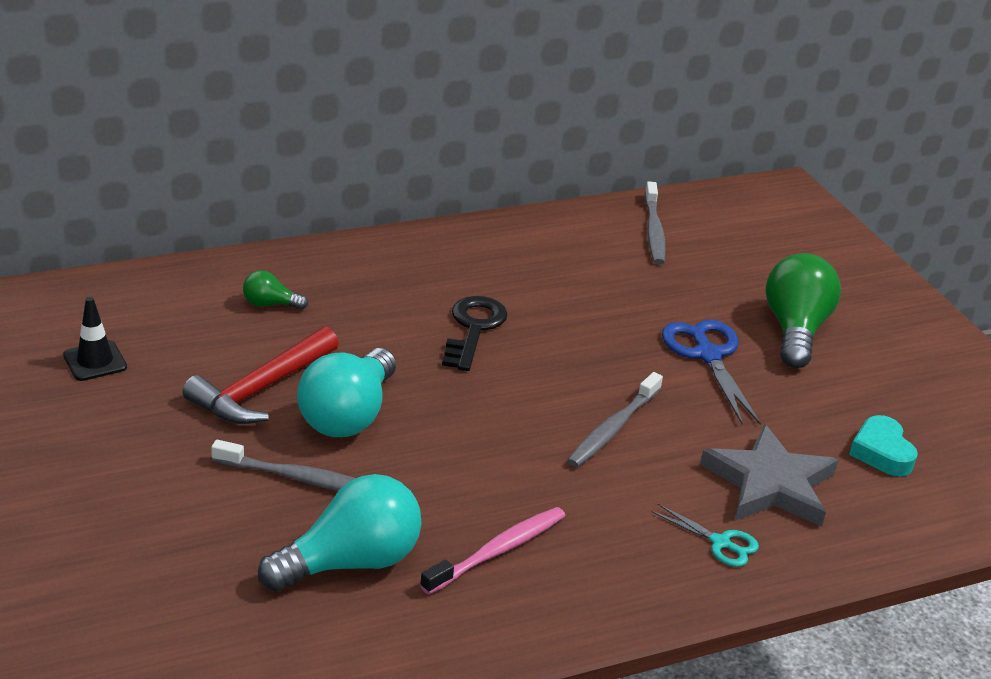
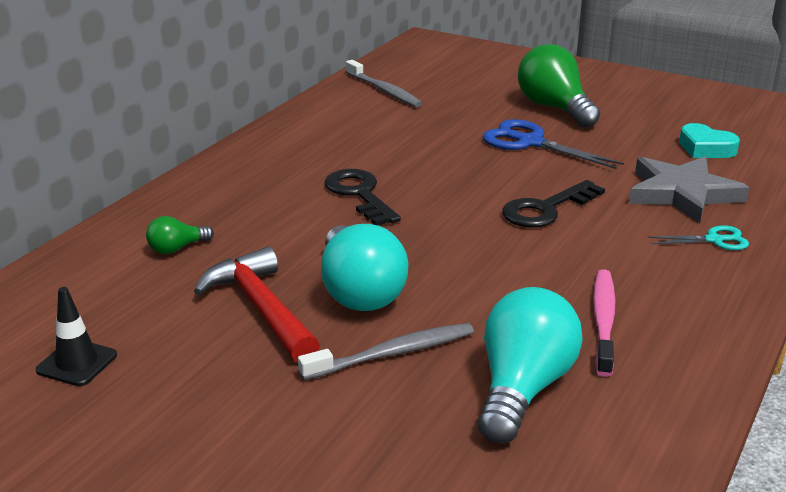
camera: 35 degrees left, 5 degrees down
red hammer [183,326,339,424] -> red hammer turned 150 degrees clockwise [194,246,320,362]
grey toothbrush [567,372,663,467] -> black key [502,180,605,228]

